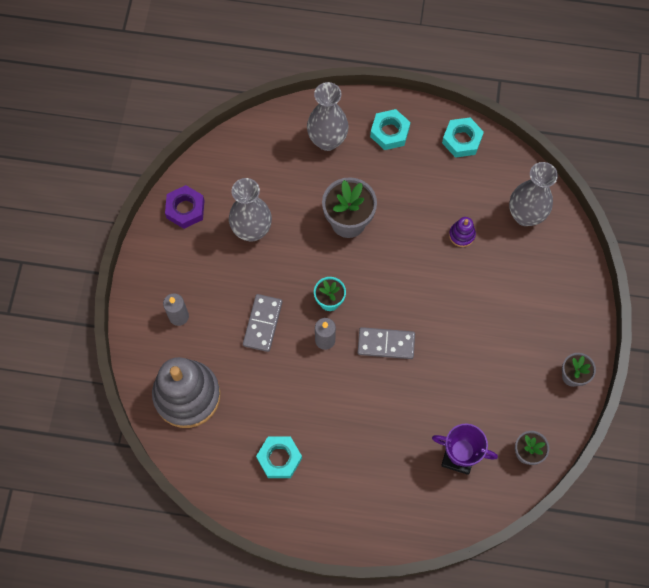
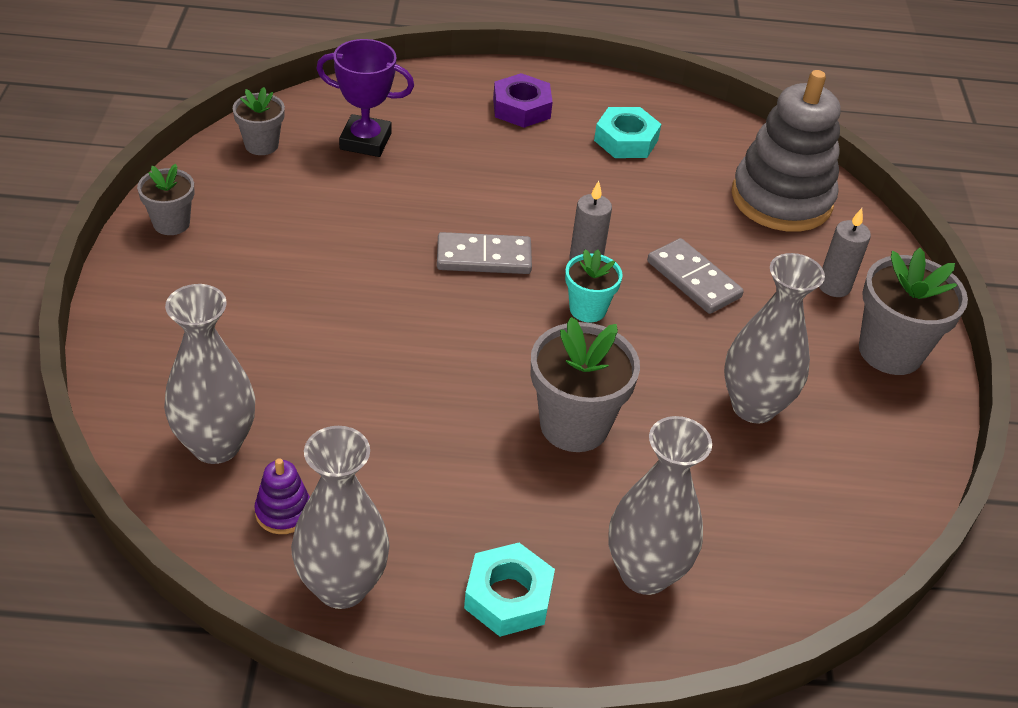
camera: 170 degrees right, 25 degrees down
purple nut [165,185,204,229] -> purple nut moved to [493,73,553,128]
grey domino [243,294,282,352] -> grey domino turned 45 degrees counterclockwise [647,238,744,314]
turquoise nut [442,118,484,158] -> grey vase [291,426,390,609]
purple stacking toy [449,217,476,247] -> purple stacking toy moved to [254,458,310,534]
none -> grey flower pot [859,247,968,375]

